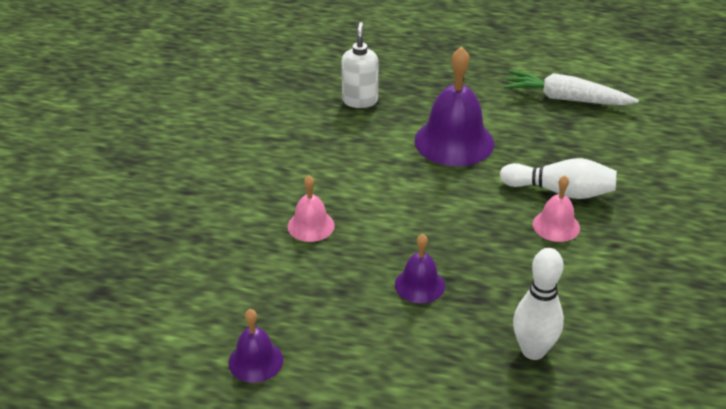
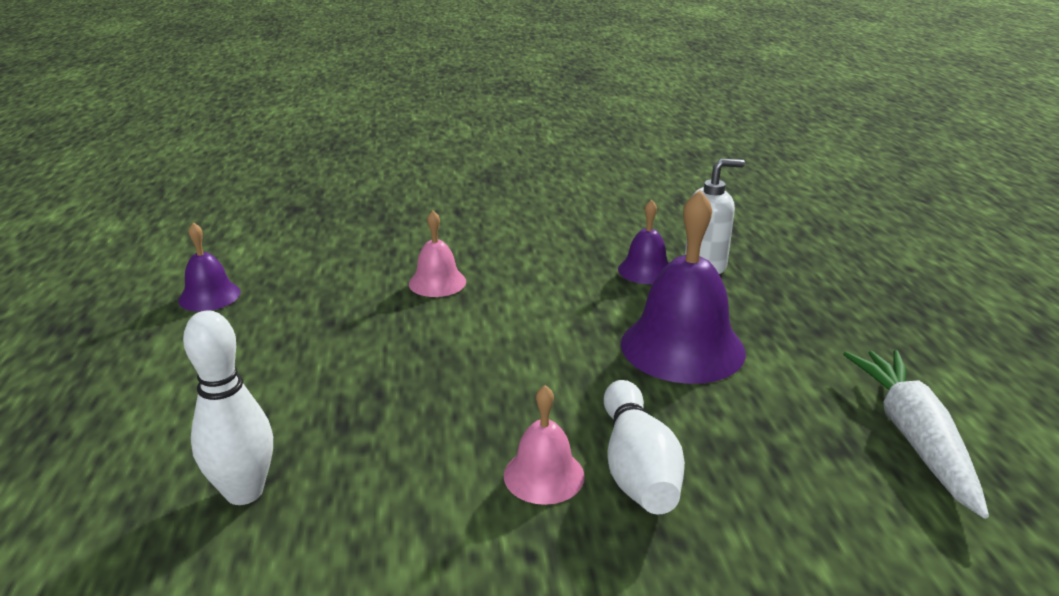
camera: 70 degrees right, 10 degrees down
purple bell [395,234,445,303] -> purple bell moved to [618,200,668,284]

